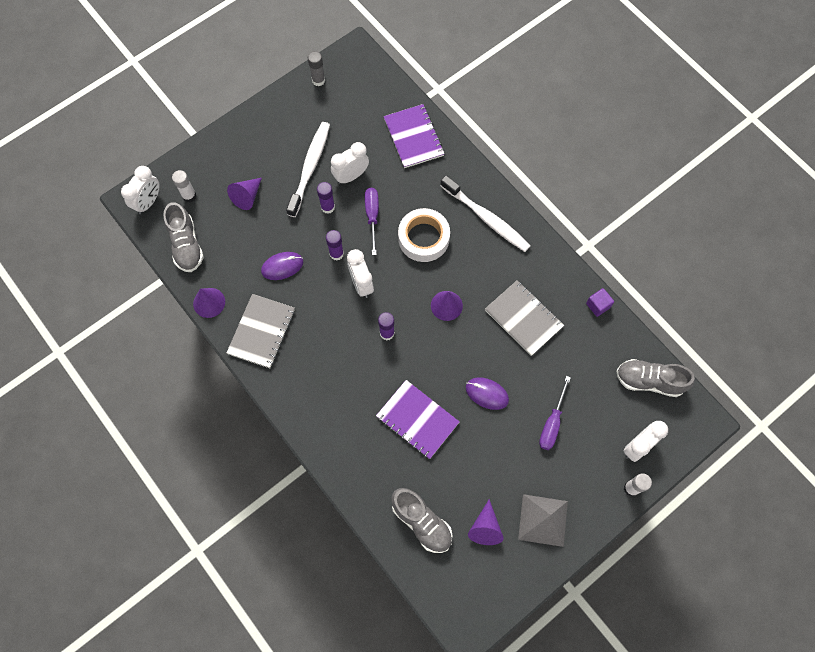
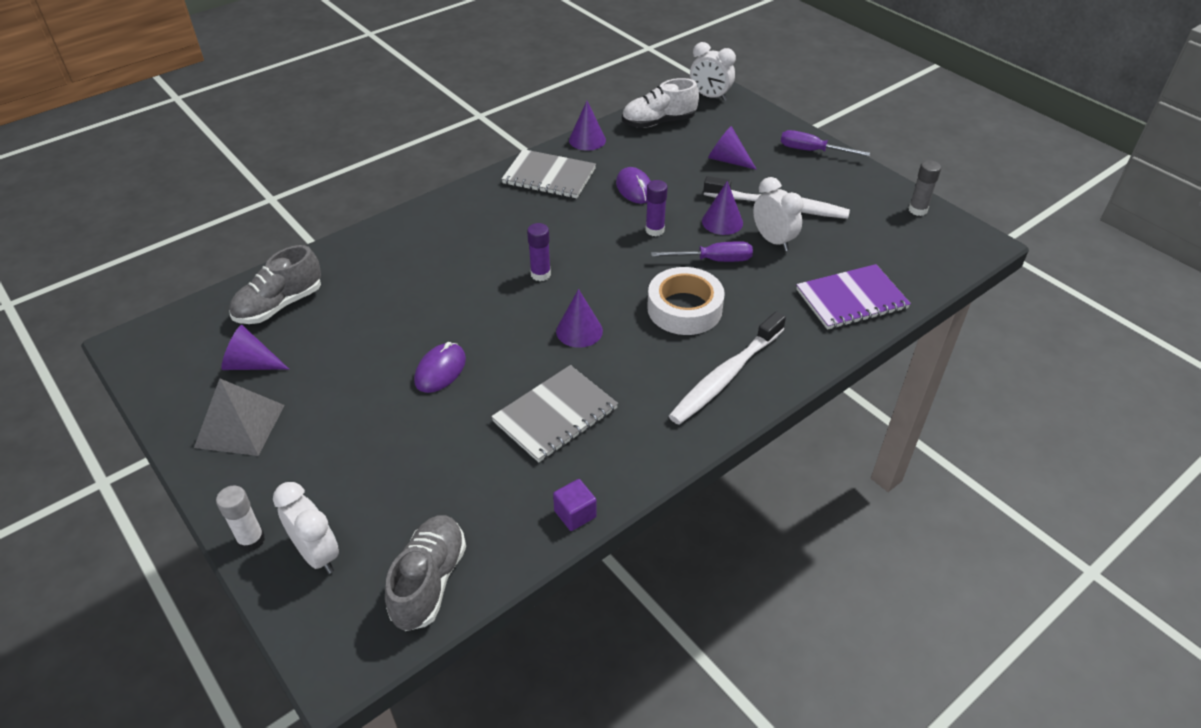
camera: 90 degrees right, 25 degrees down
grey shoe [163,202,204,272] -> white shoe [622,78,699,128]
white glue stick [172,170,196,202] -> none
purple glue stick [317,182,335,214] -> purple cone [702,181,743,235]
white clock [347,249,374,298] -> none
purple notebook [376,380,460,459] -> none
purple screwdriver [539,376,571,450] -> purple screwdriver moved to [781,130,870,156]

